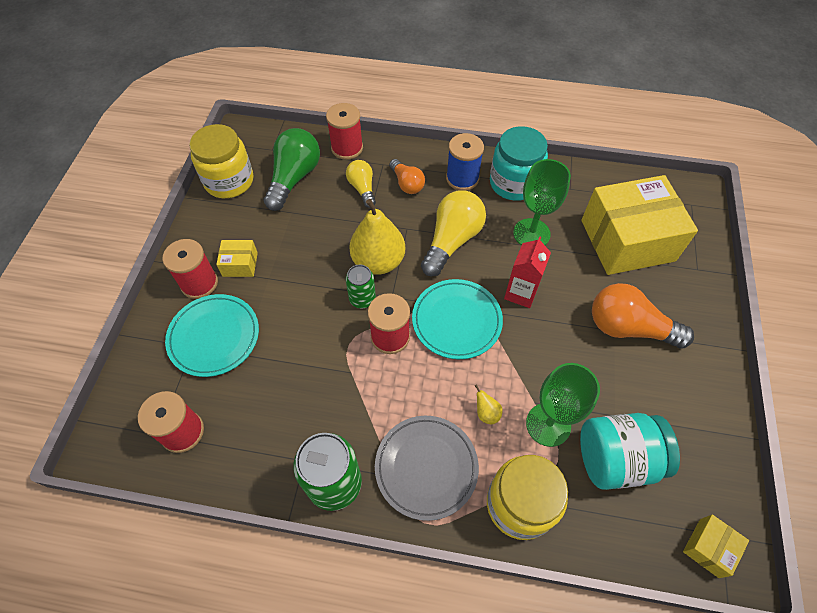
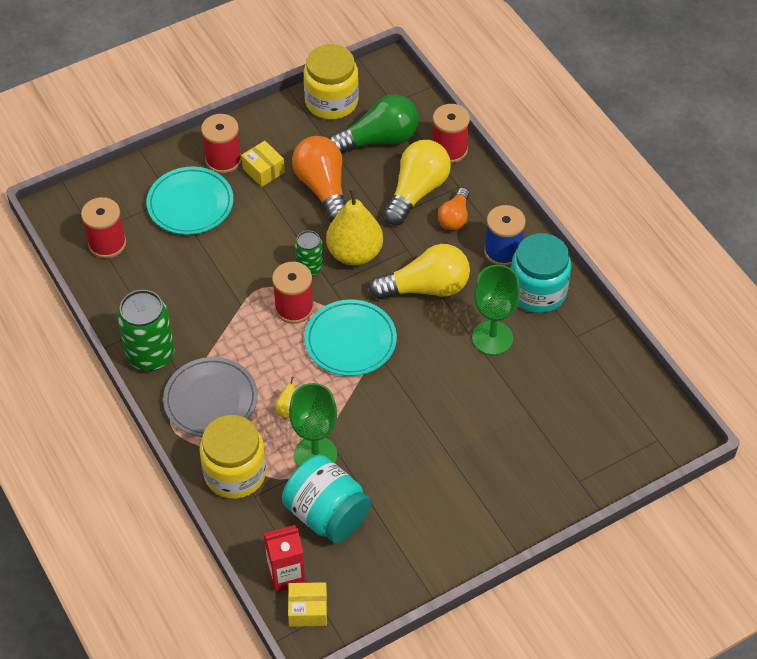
camera: 50 degrees right, 5 degrees down
yellow light bulb [346,160,376,208] -> yellow light bulb [384,140,451,225], size x1.71
red carton [504,237,551,308] -> red carton moved to [263,525,306,592]
yellow box [581,175,698,275] -> none
orange light bulb [592,283,694,348] -> orange light bulb moved to [292,136,346,222]

